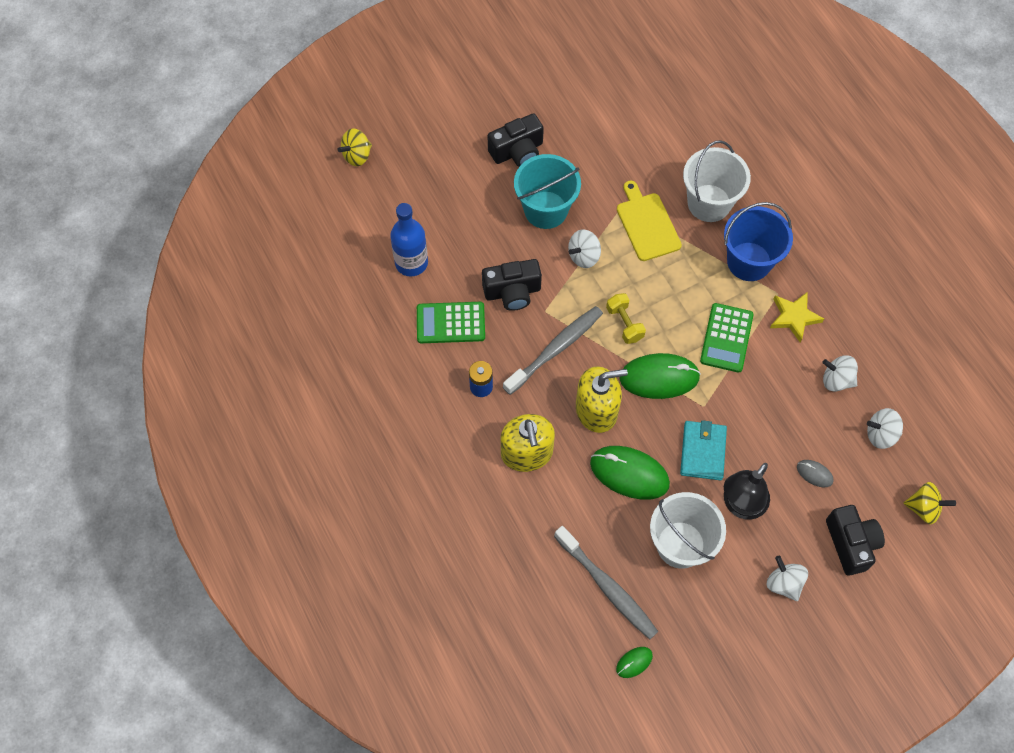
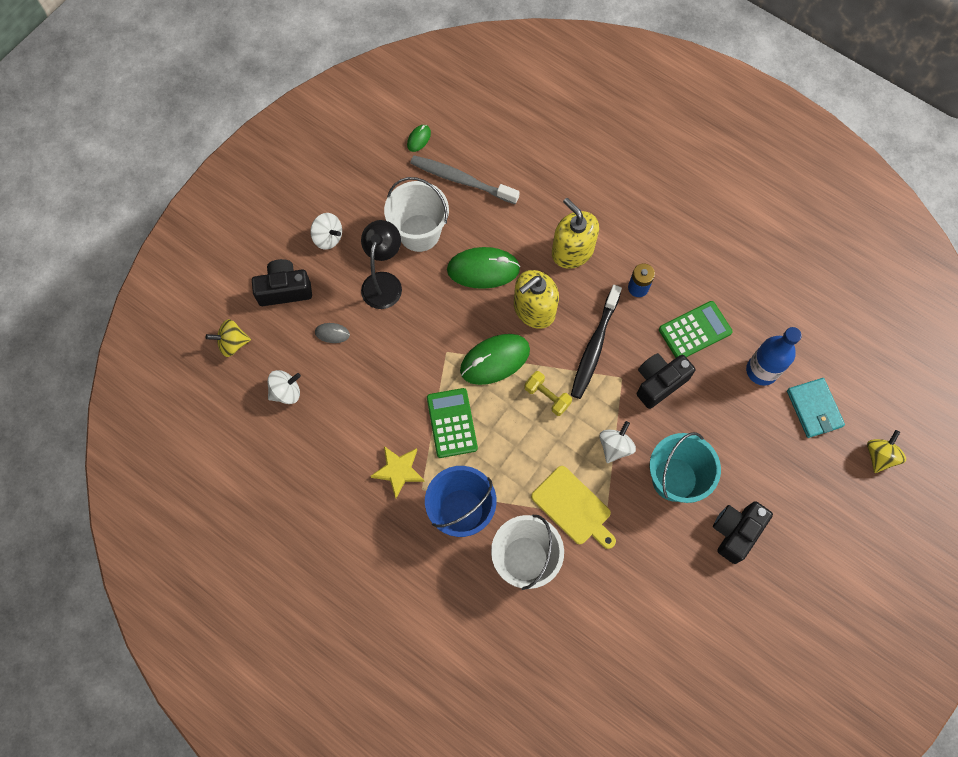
camera: 155 degrees right, 5 degrees up
grey toothbrush [503,306,603,395] -> black toothbrush [571,285,622,399]
turquoise wallet [680,420,727,480] -> turquoise wallet moved to [787,378,845,438]
white spinning top [822,355,858,392] -> none
black camera [826,505,885,575] -> black camera turned 120 degrees clockwise [252,259,312,306]

